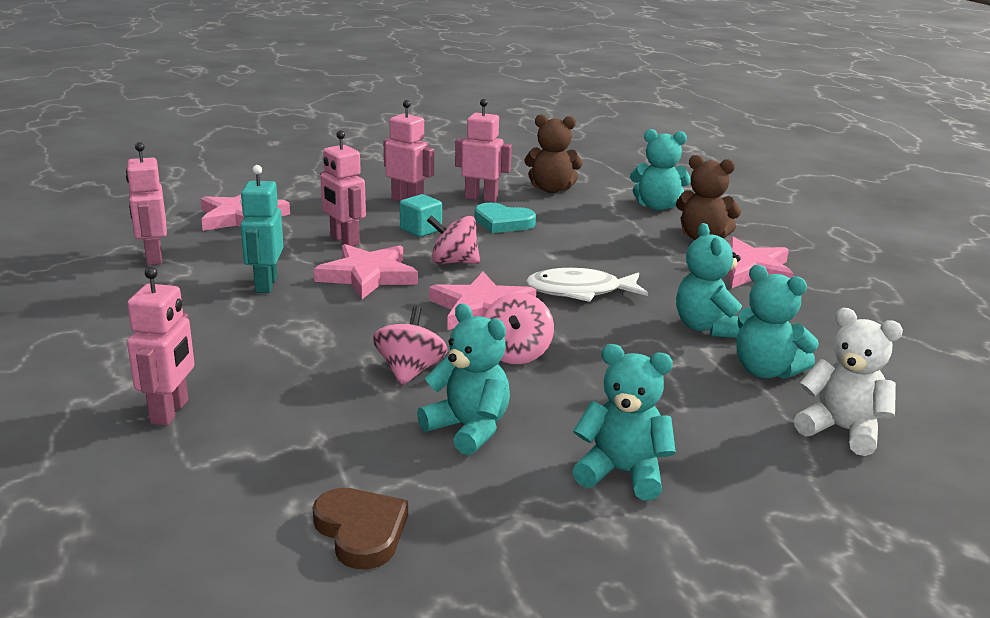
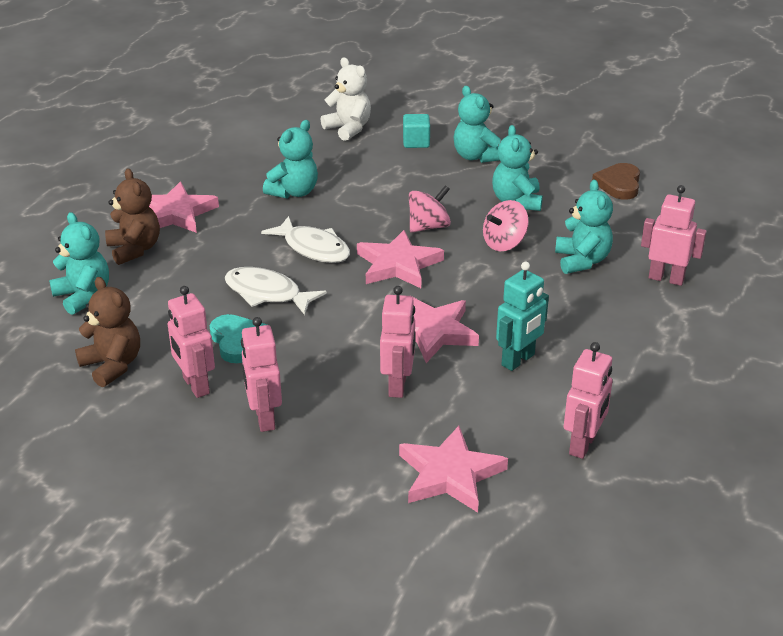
camera: 135 degrees left, 10 degrees up
pink robot [127,267,195,426] -> pink robot turned 60 degrees clockwise [641,185,707,286]
turquoise cube [400,194,442,237] -> turquoise cube moved to [403,114,430,148]
pink spinning top [427,215,480,264] -> none
turquoise teddy bear [737,265,819,379] -> turquoise teddy bear moved to [555,180,613,274]
white teddy bear [794,308,903,456] -> white teddy bear turned 150 degrees clockwise [321,57,371,141]
none -> white fish [225,267,327,315]

